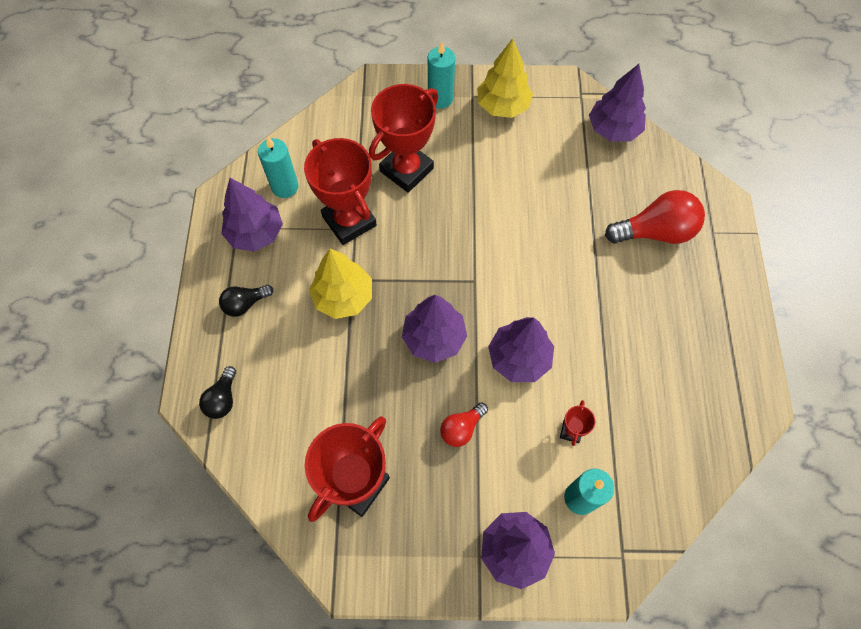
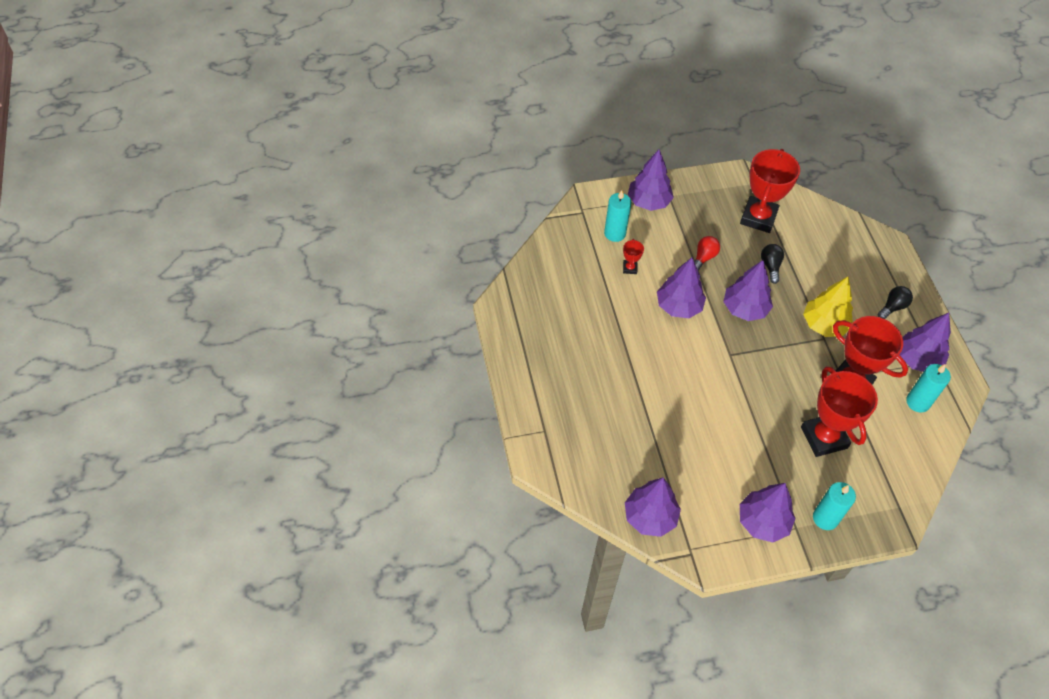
camera: 165 degrees right, 10 degrees down
black light bulb [199,366,236,419] -> black light bulb moved to [761,244,784,284]
red trophy [369,84,438,193] -> red trophy turned 45 degrees counterclockwise [801,366,878,457]
yellow tree [477,38,533,118] -> purple tree [740,483,796,542]
red light bulb [605,190,705,244] -> none

